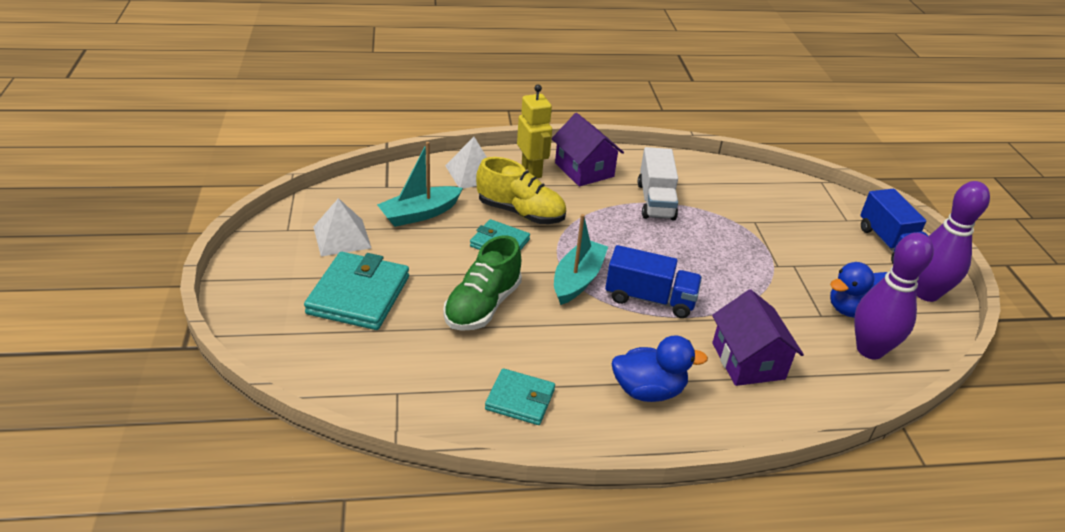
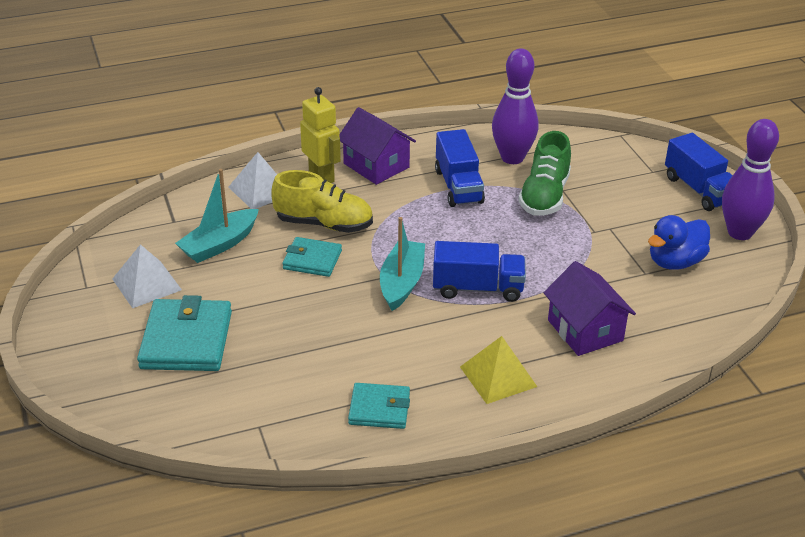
camera: 10 degrees left, 0 degrees up
green shoe [443,235,522,331] -> green shoe moved to [518,131,571,216]
blue duck [612,335,708,402] -> yellow pyramid [460,336,537,404]
white truck [638,147,678,220] -> blue truck [435,129,485,207]
purple bowling pin [854,233,934,359] -> purple bowling pin moved to [492,48,539,164]

